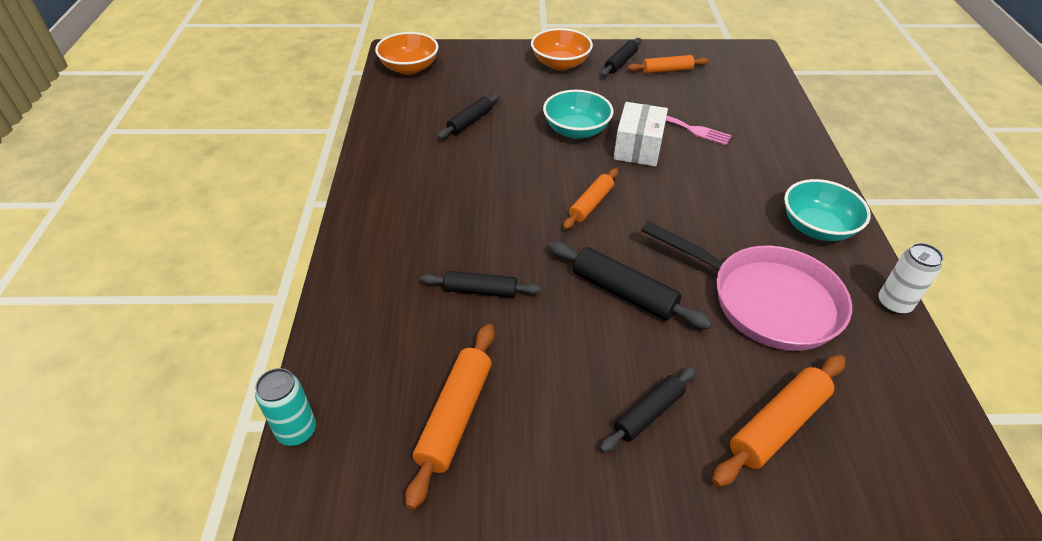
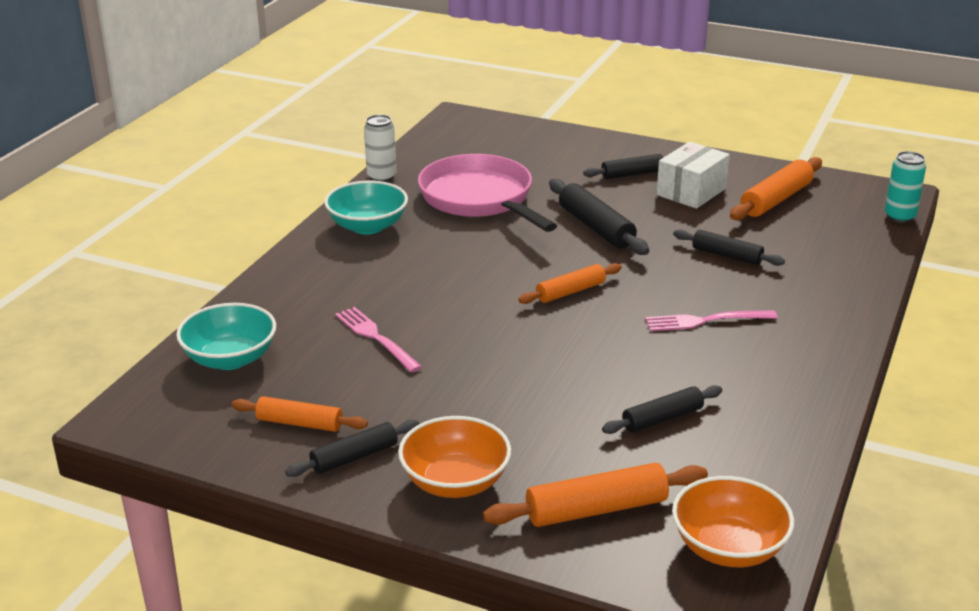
camera: 155 degrees left, 15 degrees down
turquoise bowl [543,90,613,139] -> turquoise bowl moved to [176,303,276,370]
white box [613,102,668,166] -> white box moved to [657,142,730,209]
orange rolling pin [712,355,845,487] -> orange rolling pin moved to [483,463,708,527]
none -> pink fork [645,310,778,331]

